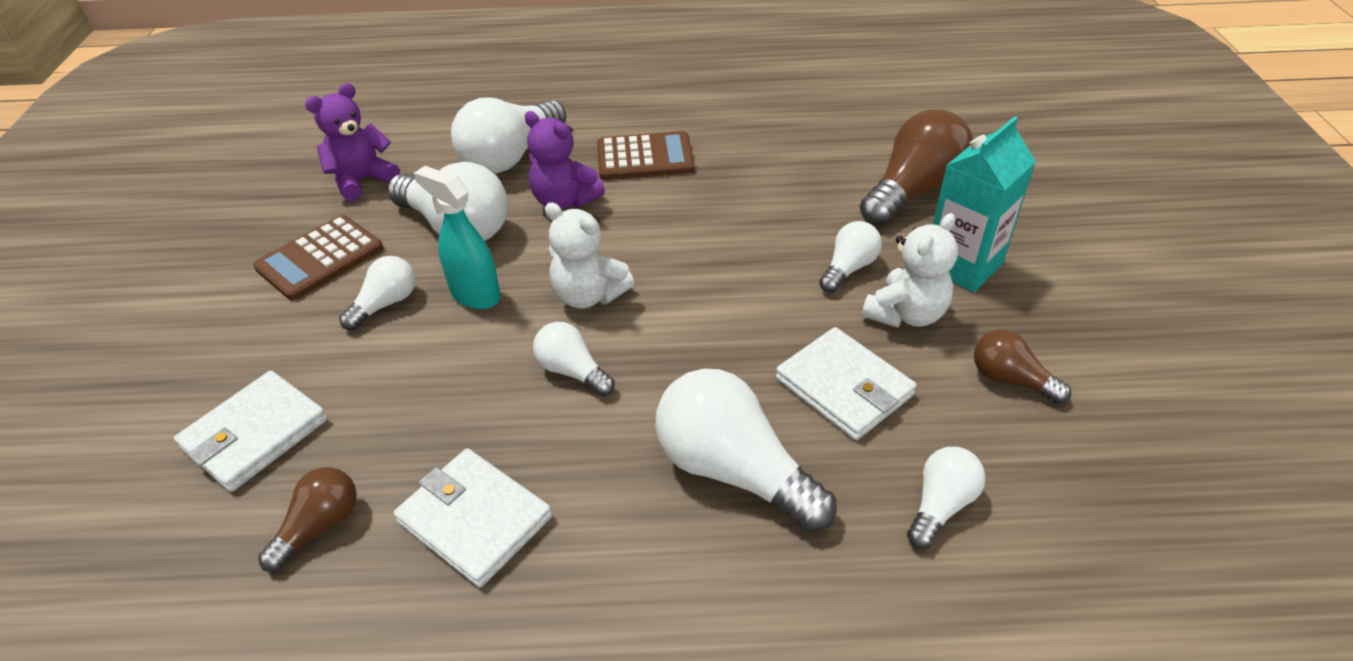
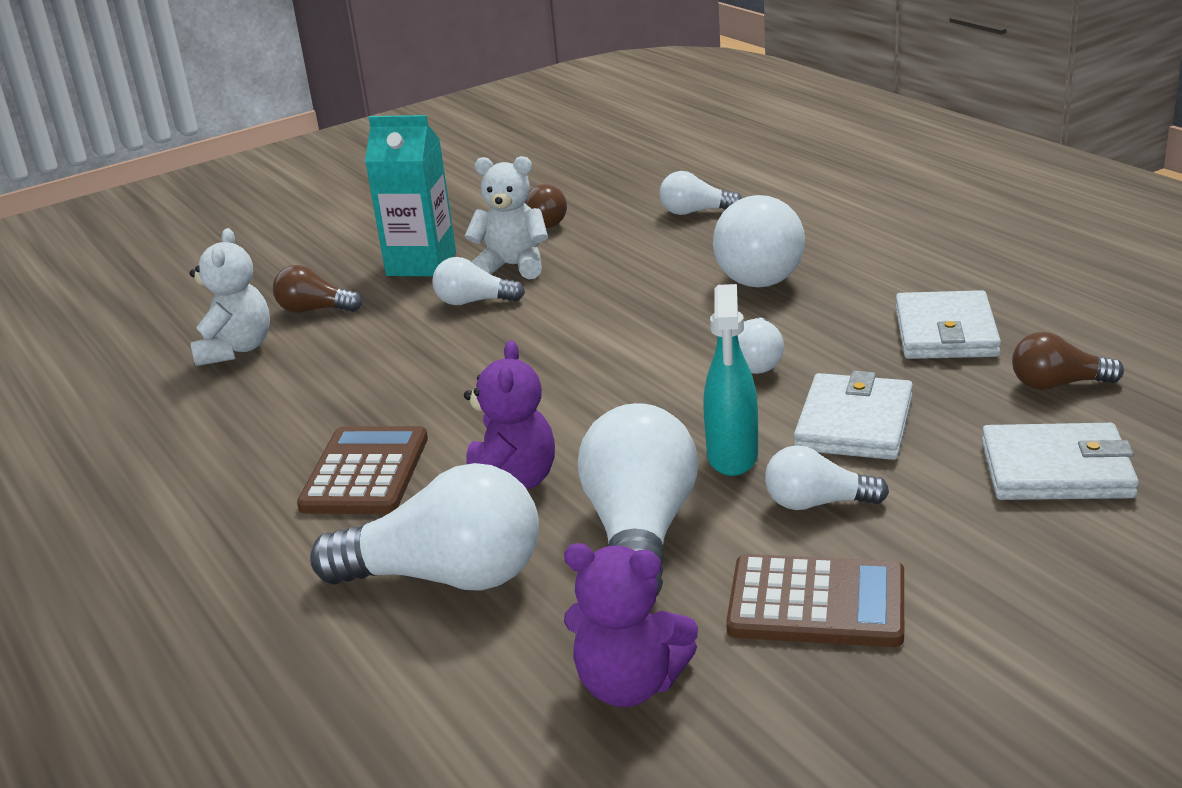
camera: 120 degrees left, 15 degrees down
white teddy bear [545,202,635,309] -> white teddy bear moved to [190,228,270,366]
brown calculator [597,131,695,180] -> brown calculator turned 45 degrees clockwise [297,426,428,514]
white wallet [776,327,917,440] -> white wallet moved to [794,371,913,460]
brown light bulb [860,109,973,226] -> brown light bulb [273,265,362,313], size x0.54

